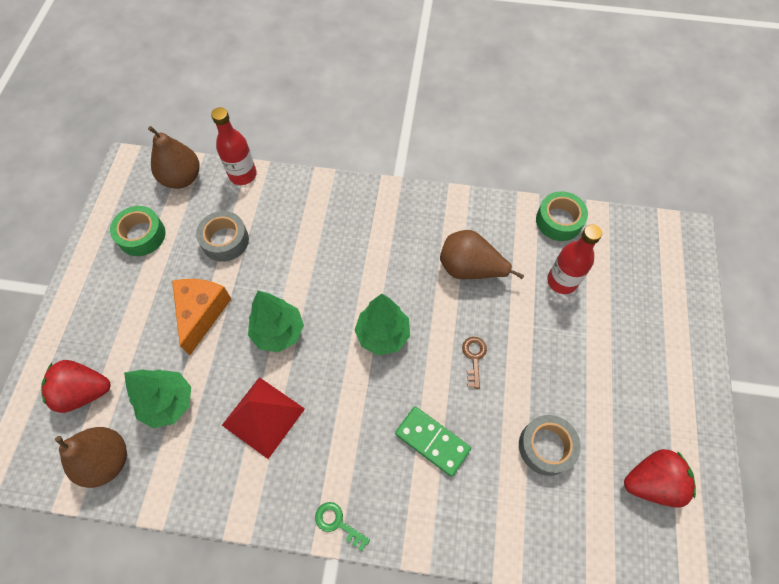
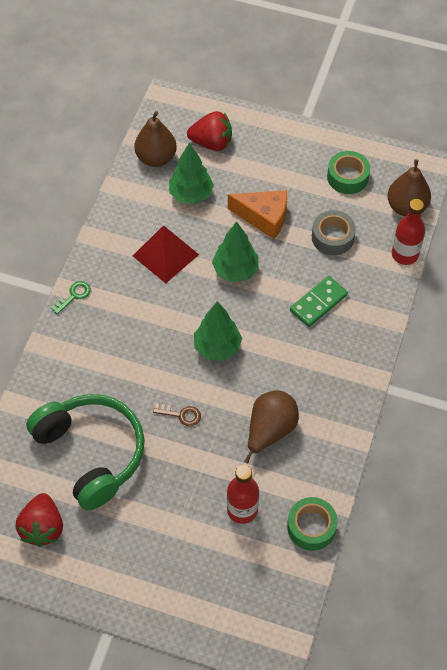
camera: 100 degrees right, 5 degrees down
red strawberry [41,360,111,413] -> red strawberry turned 90 degrees clockwise [187,111,232,151]
green domino [395,406,471,477] -> green domino moved to [290,276,348,327]
grey tape [519,415,581,476] -> green headphones [26,394,145,511]

